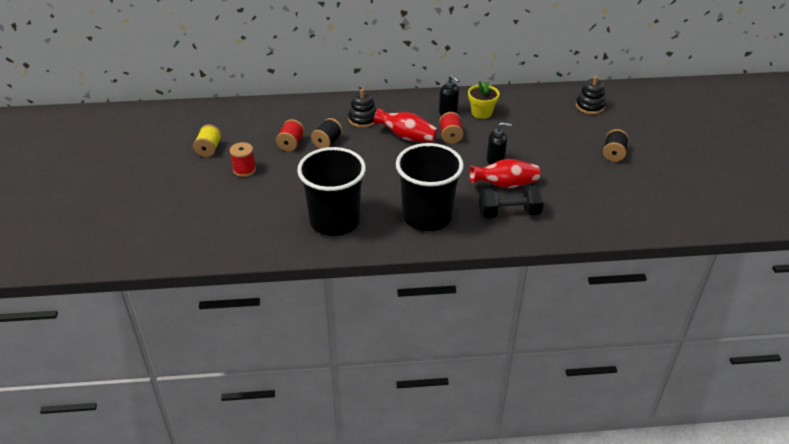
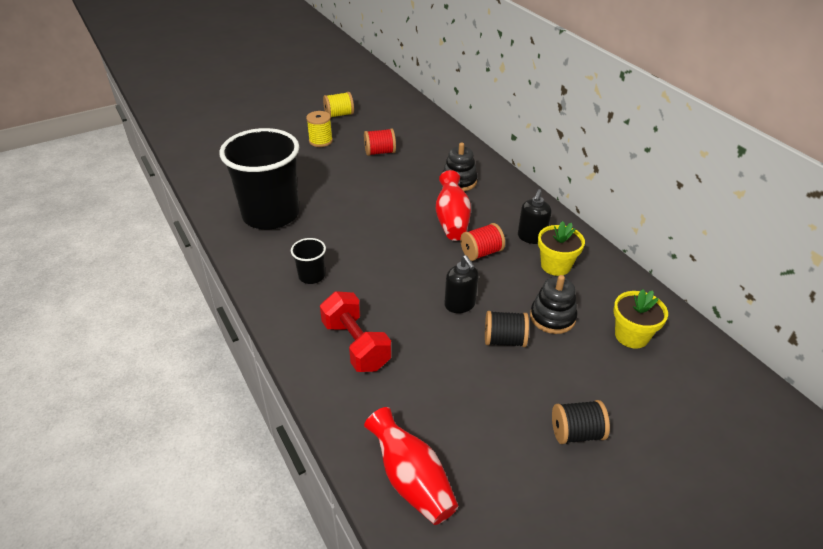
camera: 65 degrees right, 0 degrees up
red spool [230,142,256,177] -> yellow spool [306,111,333,147]
black spool [311,118,343,149] -> black spool moved to [485,311,529,347]
black cup [396,143,464,231] -> black cup [291,238,326,284], size x0.42
red vase [470,159,540,188] -> red vase moved to [364,407,458,525]
black dumbbell [479,186,544,219] -> red dumbbell [320,291,391,372]
black stacking toy [576,76,605,114] -> black stacking toy moved to [530,275,577,334]
none -> yellow flower pot [614,289,668,348]

